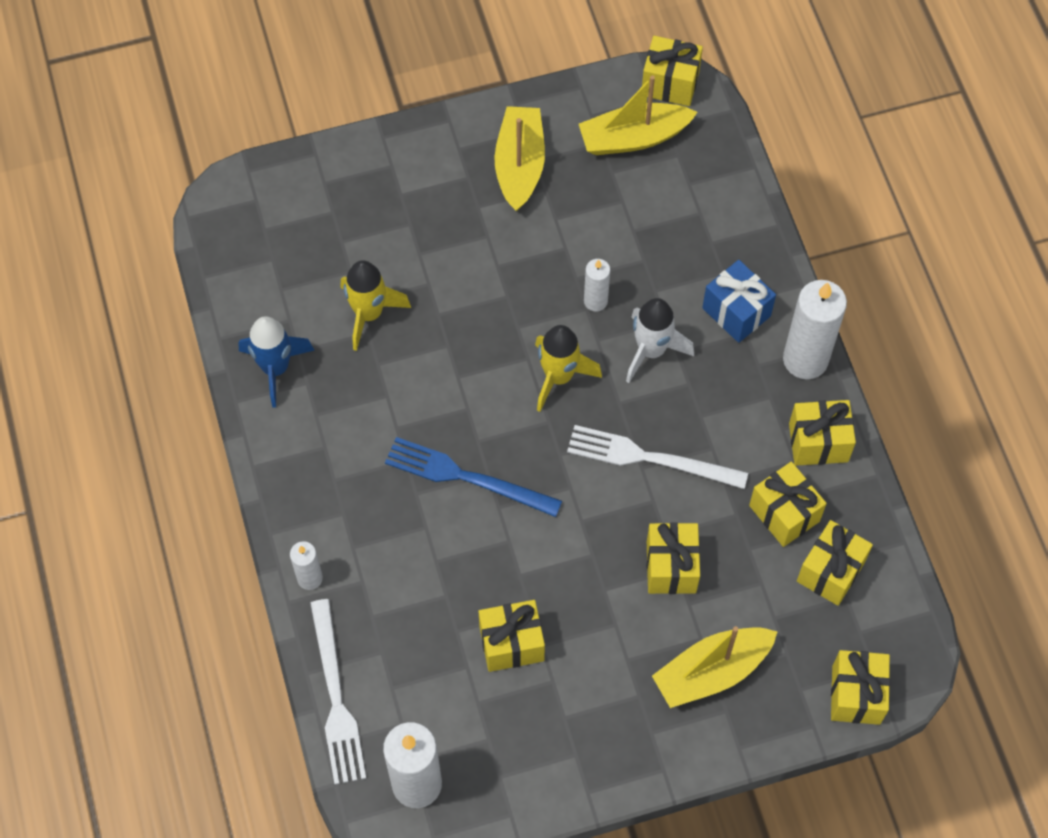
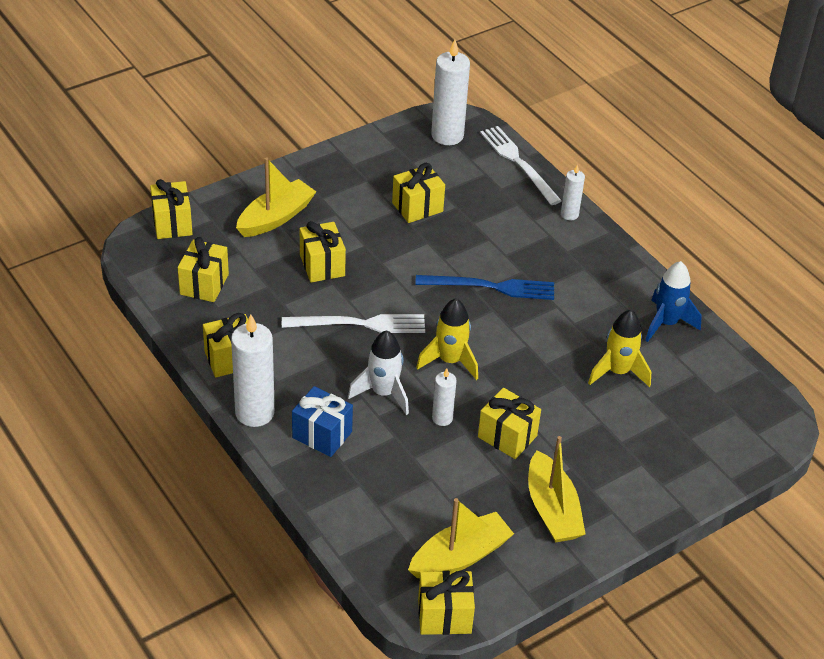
camera: 160 degrees right, 20 degrees down
yellow gift [749,462,827,547] -> yellow gift moved to [478,388,541,459]

